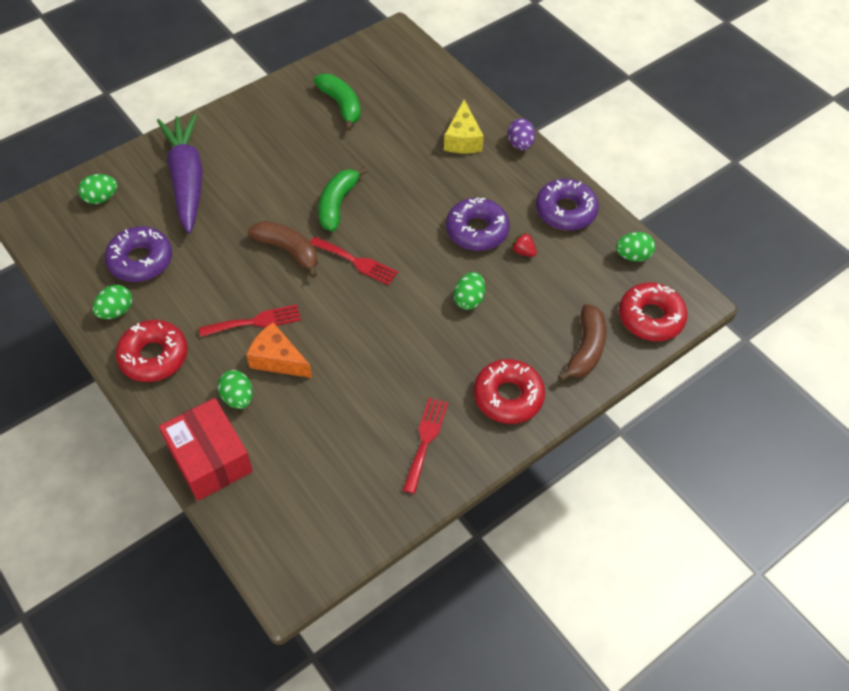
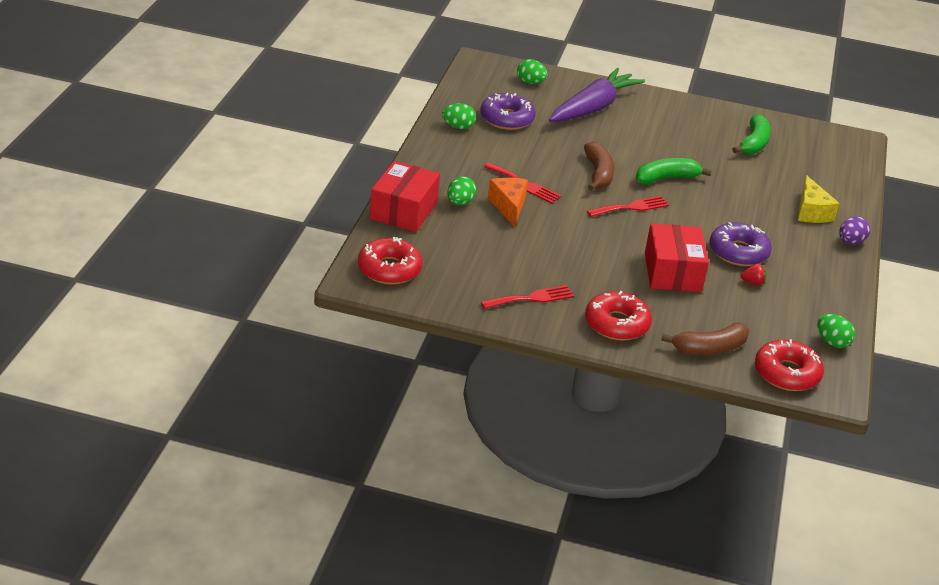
camera: 50 degrees right, 20 degrees down
red donut [115,320,188,382] -> red donut moved to [358,237,423,284]
red fork [310,237,398,285] -> red fork turned 105 degrees counterclockwise [587,196,669,217]
yellow cheese [444,100,484,154] -> yellow cheese turned 60 degrees counterclockwise [798,175,839,223]
green egg [453,272,485,310] -> red box [645,223,709,292]
red strawberry [511,232,537,257] -> red strawberry turned 90 degrees clockwise [740,264,767,285]
purple donut [536,179,599,231] -> none

